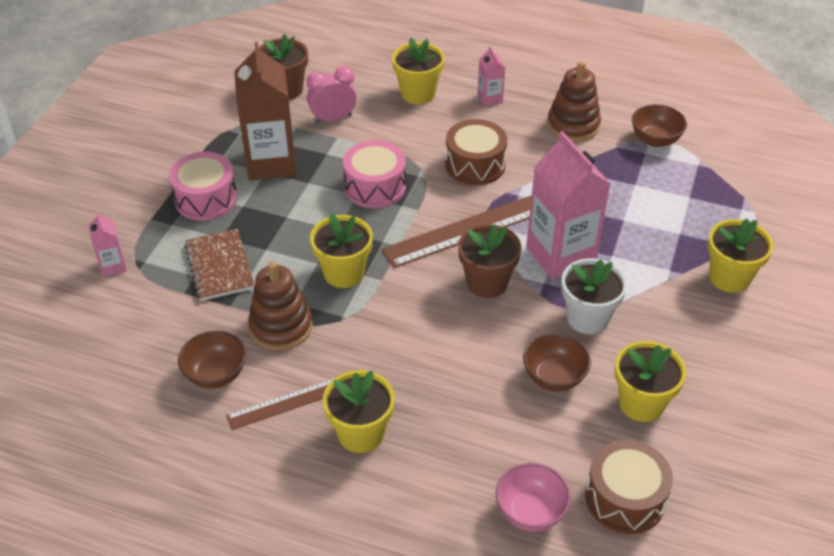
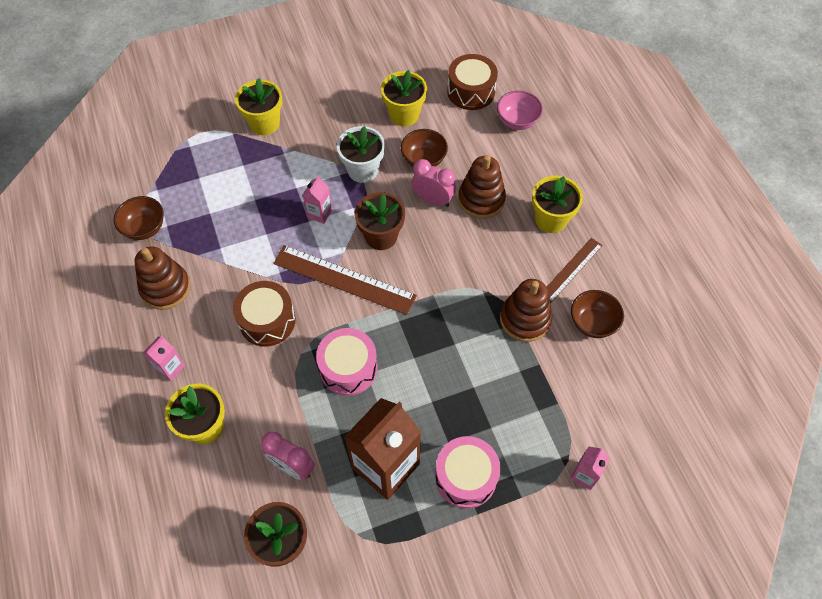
camera: 130 degrees left, 15 degrees up
brown notebook [184,229,254,301] -> none
brown ruler [226,378,334,430] -> brown ruler turned 75 degrees counterclockwise [547,238,603,303]
yellow flower pot [310,213,373,288] -> none
pink carton [526,131,611,280] -> pink carton [303,176,332,224], size x0.46
none -> pink clock [411,159,456,207]
none -> brown stacking toy [458,155,506,219]

